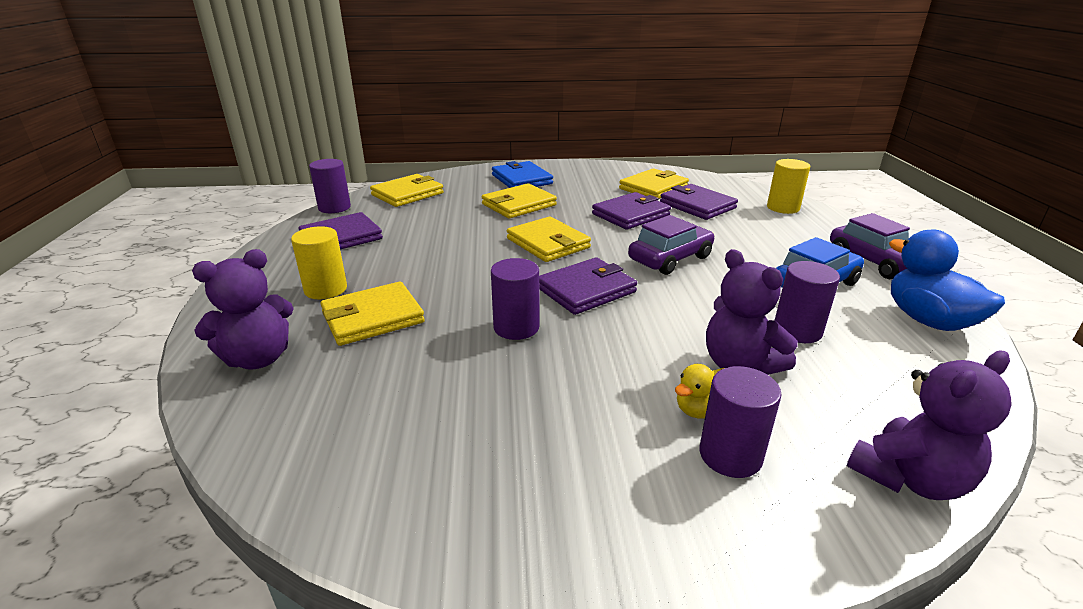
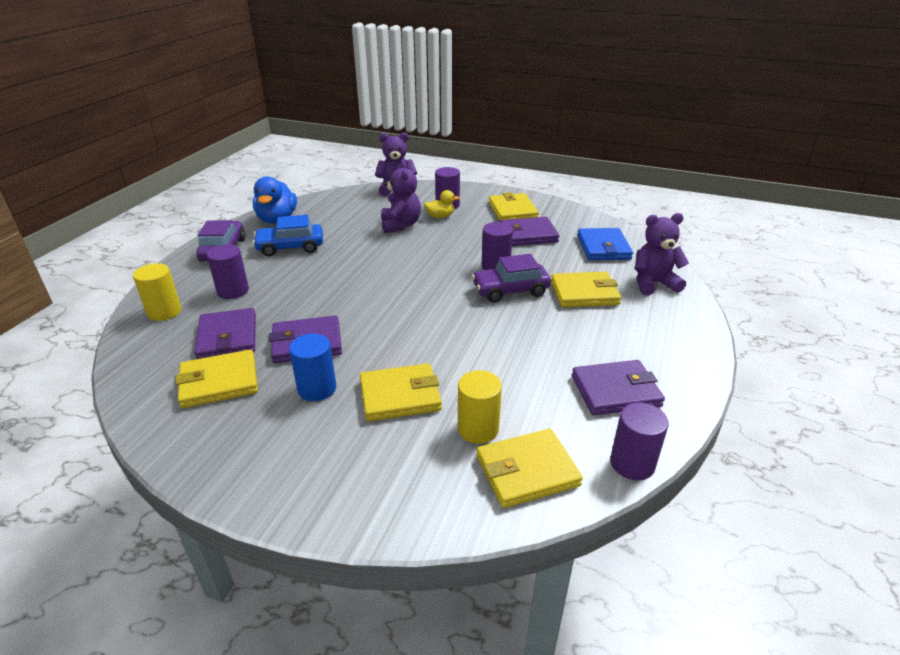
camera: 155 degrees left, 5 degrees up
yellow cylinder [291,226,347,299] -> yellow cylinder moved to [458,370,502,444]
blue wallet [492,161,553,188] -> blue wallet moved to [577,228,633,260]
yellow wallet [507,217,591,262] -> yellow wallet moved to [489,192,539,221]
purple wallet [539,257,637,315] -> purple wallet moved to [500,217,559,246]
purple car [628,215,714,275] -> purple car moved to [472,254,551,303]
purple cylinder [775,261,840,343] -> purple cylinder moved to [207,244,249,299]
none -> blue cylinder [289,333,336,401]

